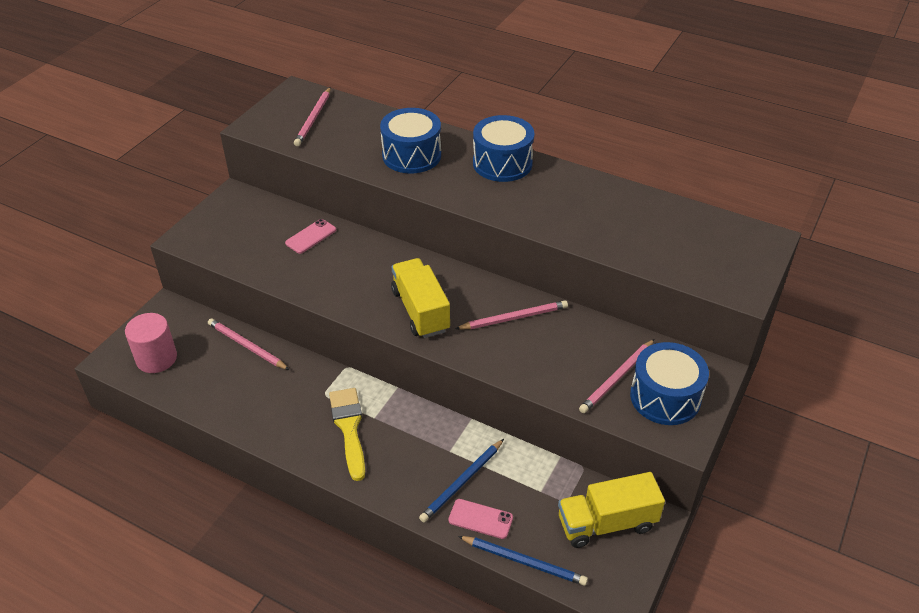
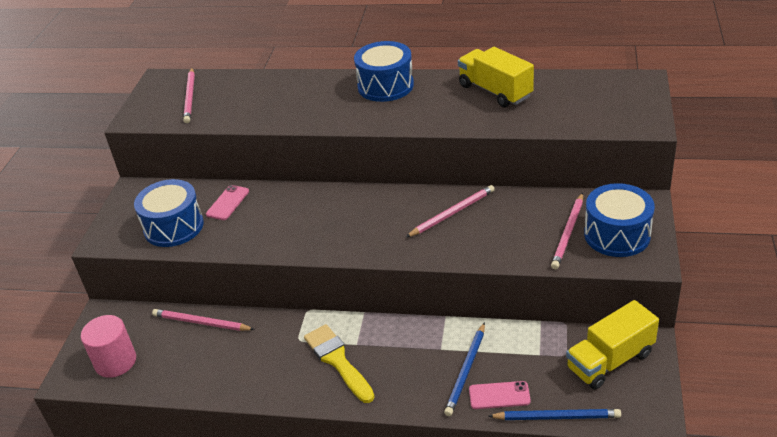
camera: 15 degrees left, 5 degrees down
blue drum [380,108,441,174] -> blue drum moved to [134,179,204,247]
yellow truck [391,258,450,338] -> yellow truck moved to [458,47,534,107]

